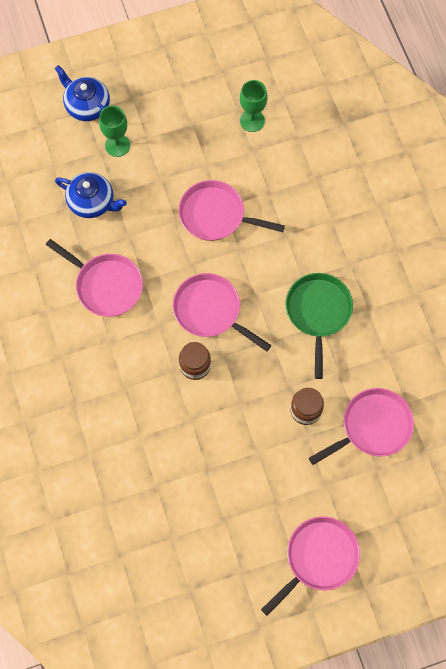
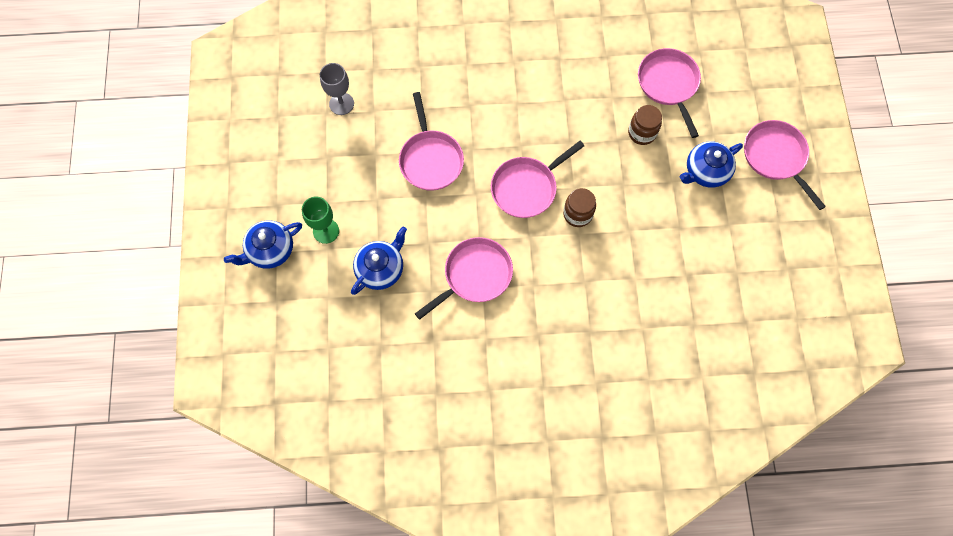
camera: 75 degrees left, 0 degrees up
pink pan [178,180,285,241] -> pink pan turned 45 degrees counterclockwise [399,92,464,191]
green goblet [240,80,267,132] -> grey goblet [320,63,354,115]
green pan [285,273,353,379] -> none
none -> blue teapot [680,141,743,188]

